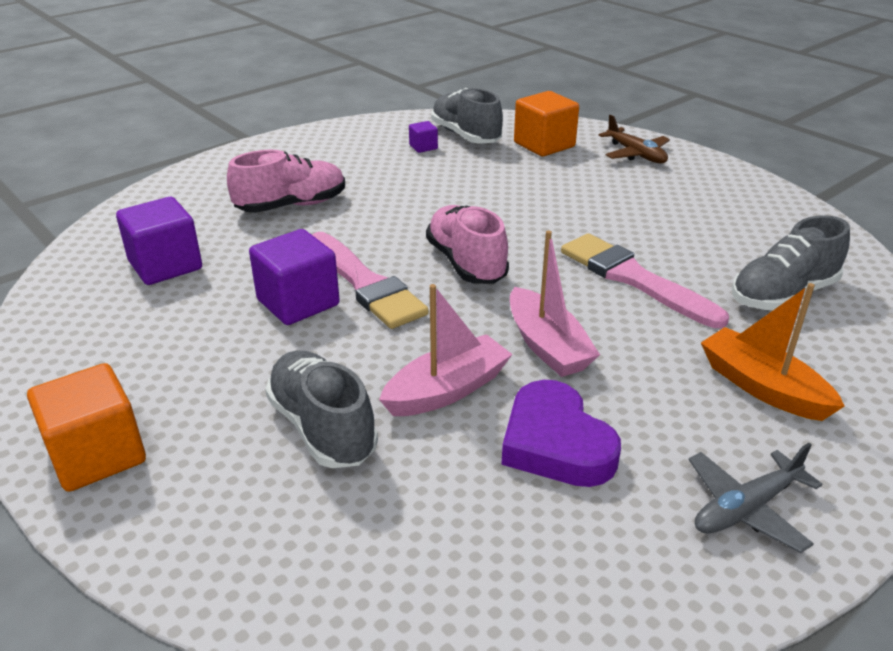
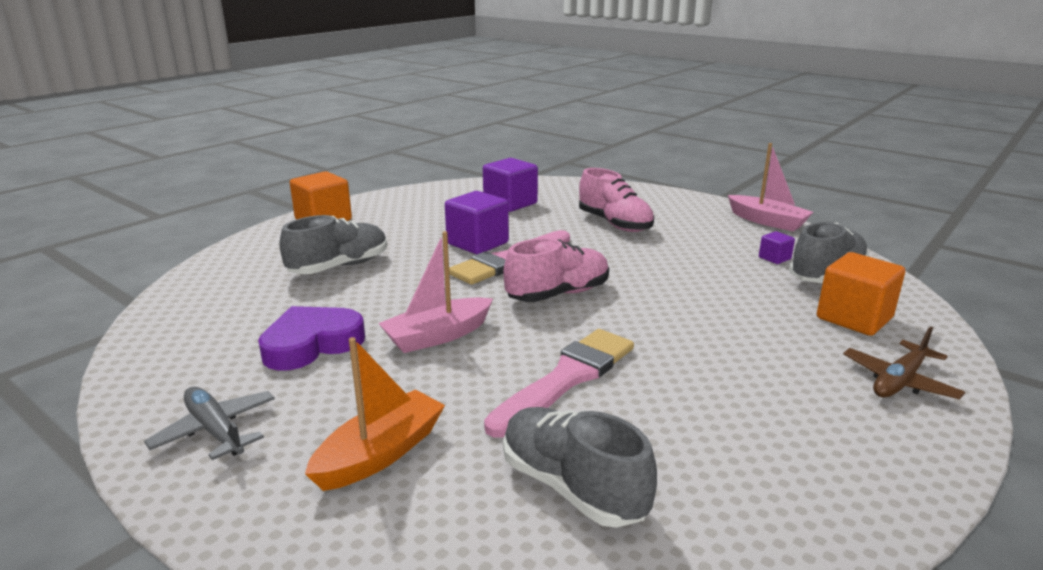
camera: 80 degrees right, 10 degrees down
pink boat [379,284,513,416] -> pink boat moved to [728,143,813,231]

